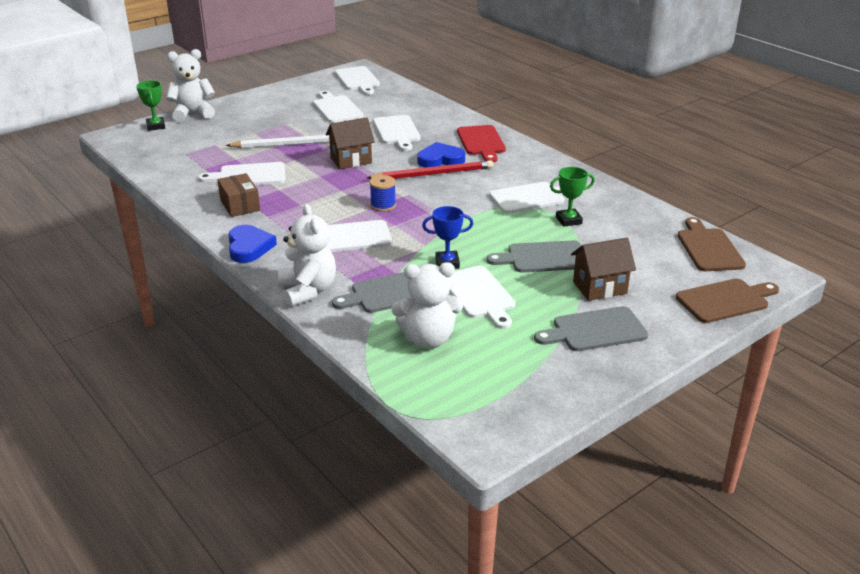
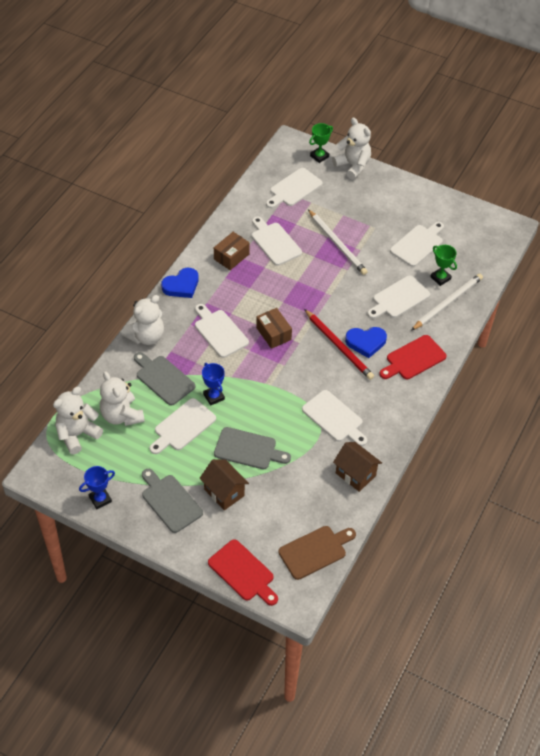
camera: 65 degrees right, 20 degrees up
brown house [326,118,375,169] -> brown house moved to [333,442,382,492]
white cutting board [335,66,380,95] -> white cutting board moved to [266,168,323,208]
blue spool [369,175,396,212] -> brown box [256,308,292,349]
blue heart [417,142,465,168] -> blue heart turned 120 degrees clockwise [345,327,387,358]
grey cutting board [486,240,581,273] -> grey cutting board turned 135 degrees clockwise [214,427,291,469]
green trophy [550,167,595,227] -> green trophy moved to [430,245,457,286]
brown cutting board [676,278,779,323] -> red cutting board [208,539,278,606]
none -> white teddy bear [53,387,103,454]
none -> blue trophy [79,466,115,509]
none -> white pencil [411,274,483,331]

